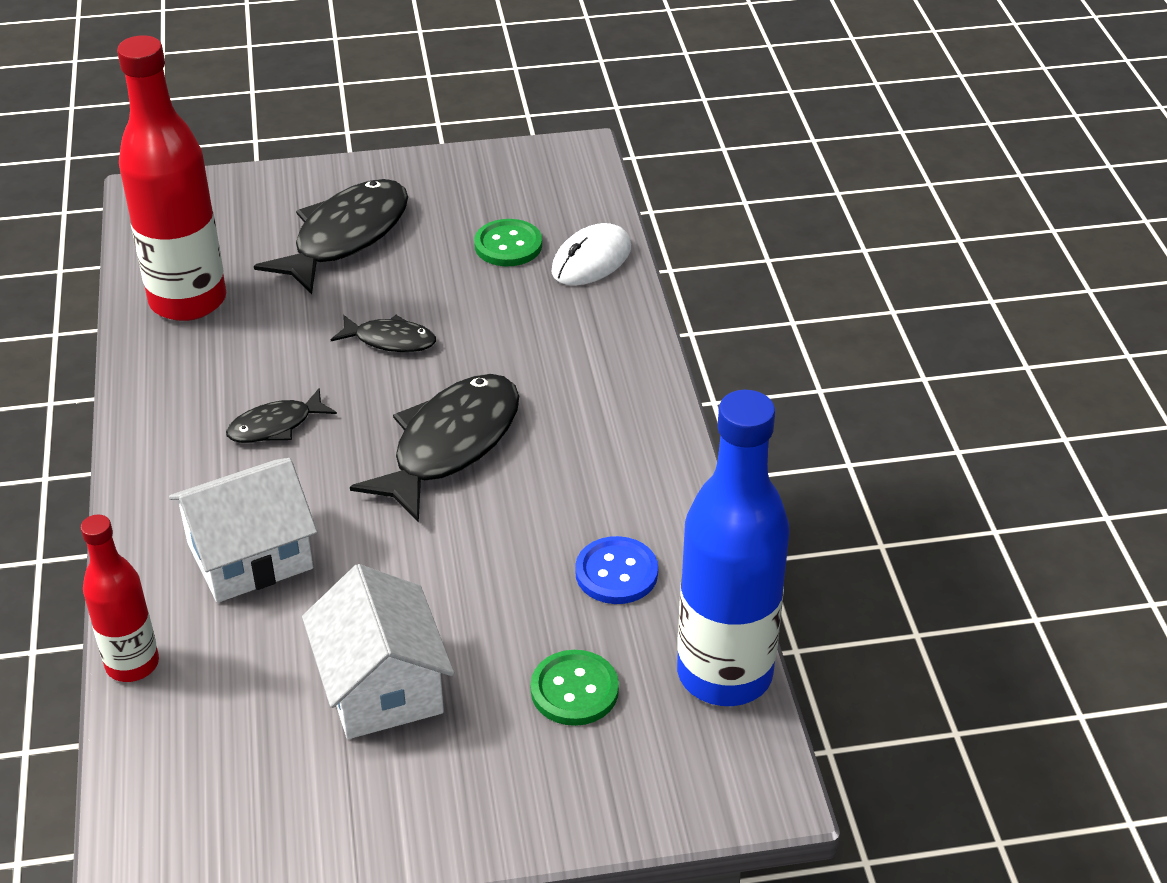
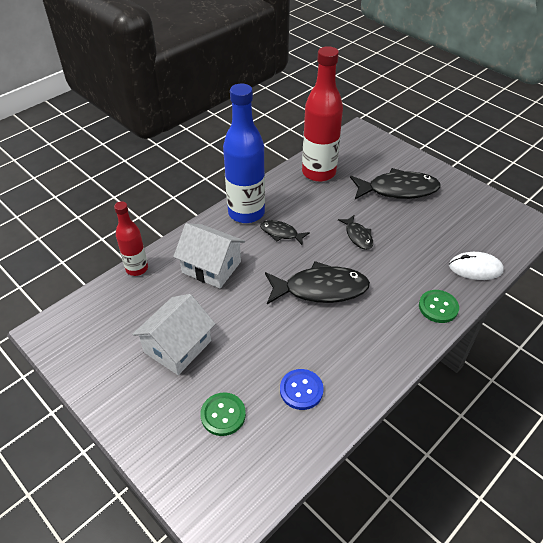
camera: 55 degrees right, 5 degrees up
green button [474,219,542,266] -> green button moved to [419,290,459,323]
blue bottle [677,390,790,706] -> blue bottle moved to [223,84,265,223]

